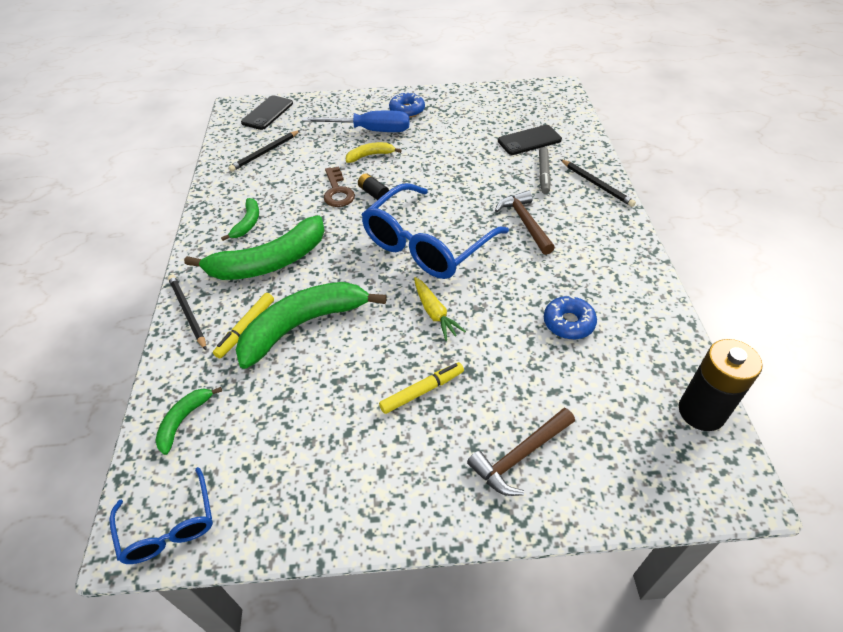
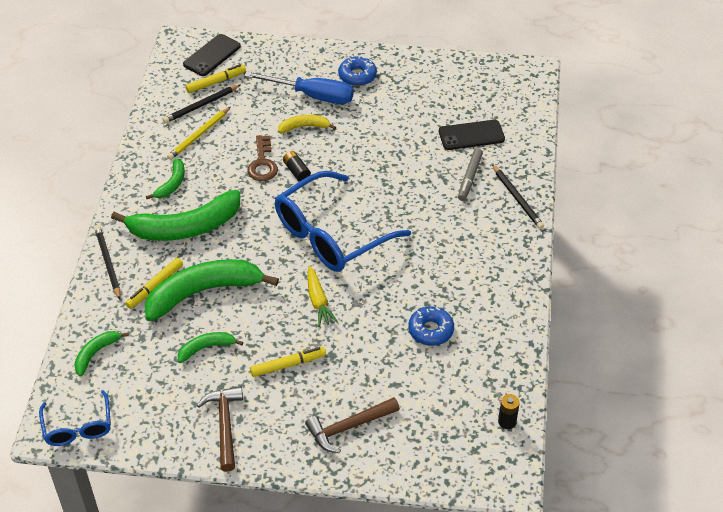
camera: 10 degrees right, 0 degrees up
brown hammer [495,190,555,255] -> brown hammer moved to [197,386,243,472]
black battery [679,339,762,431] -> black battery [498,394,520,429], size x0.49
none -> yellow pencil [167,107,230,160]
none -> green banana [178,332,243,363]
none -> yellow marker [186,64,246,93]

